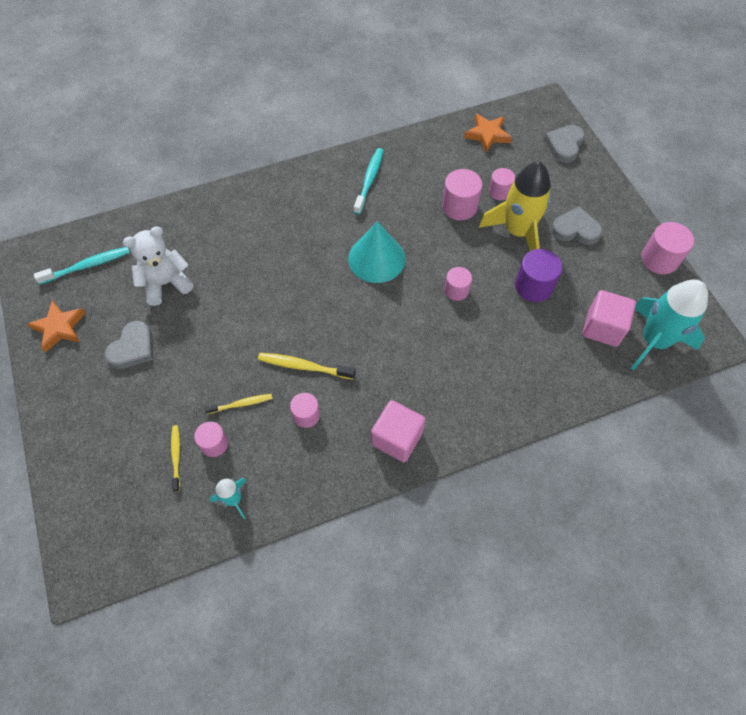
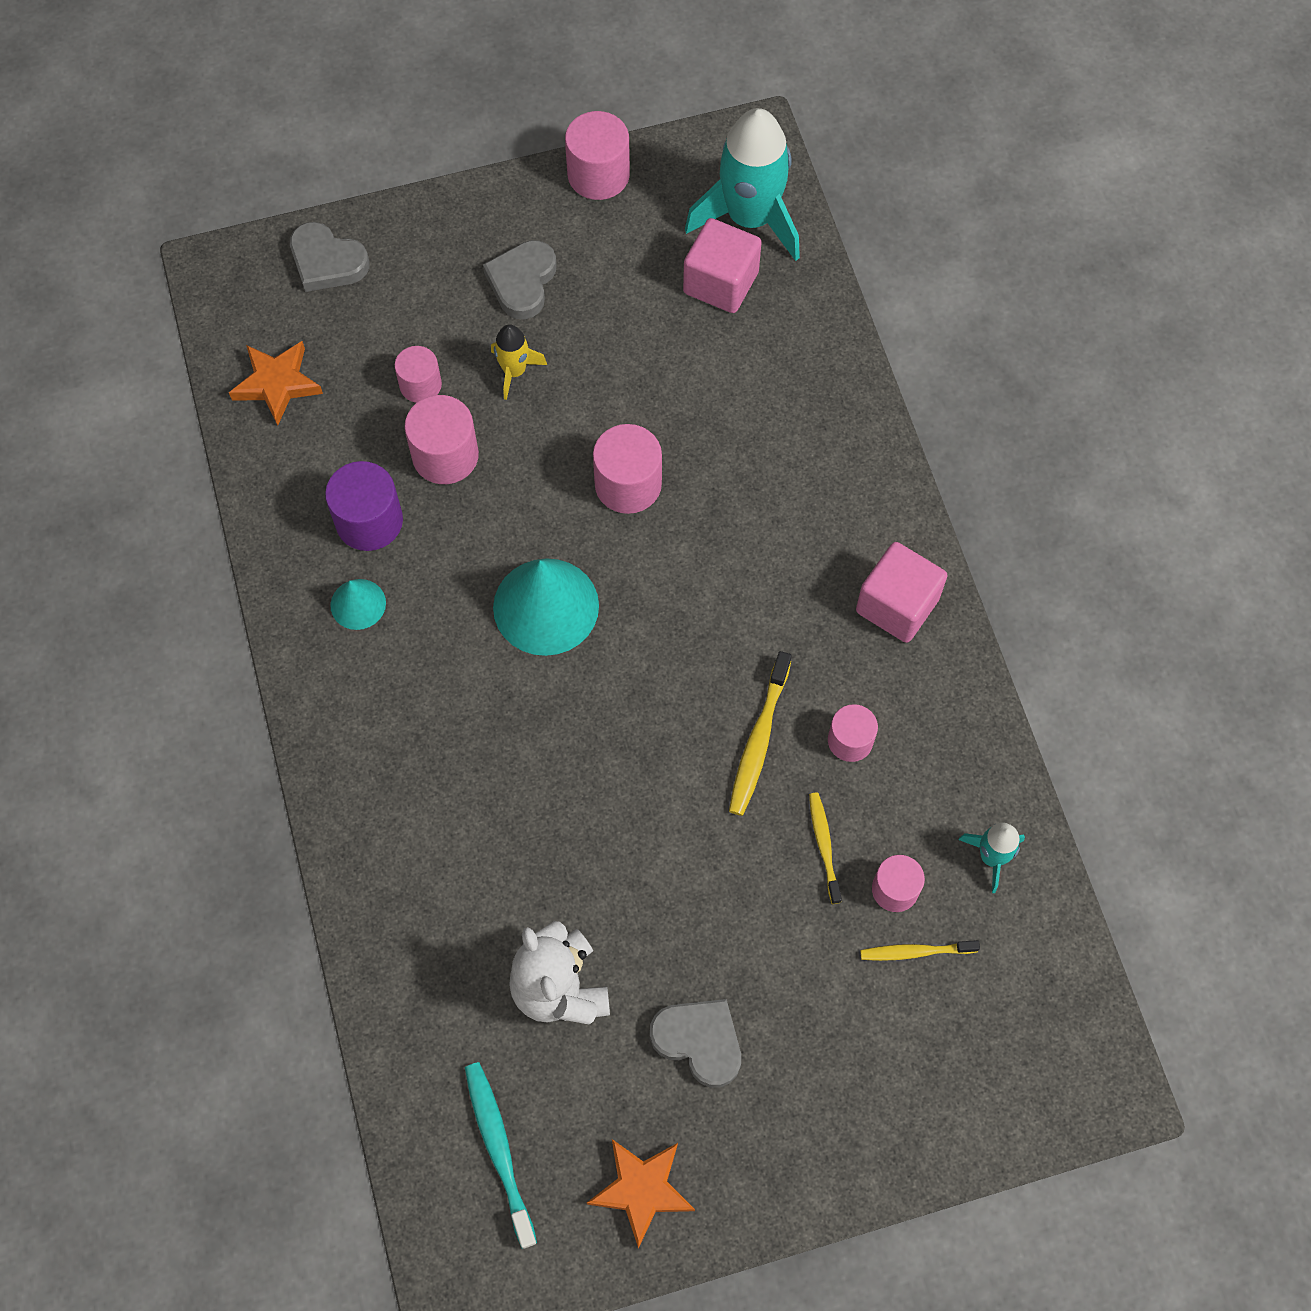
camera: 85 degrees left, 5 degrees up
turquoise toothbrush [354,148,384,215] -> turquoise cone [330,579,386,630]
pink cylinder [444,267,472,301] -> pink cylinder [593,424,662,514], size x1.55
yellow rocket [479,162,551,251] -> yellow rocket [491,324,547,400], size x0.48
purple cylinder [515,249,562,302] -> purple cylinder moved to [325,461,403,551]

